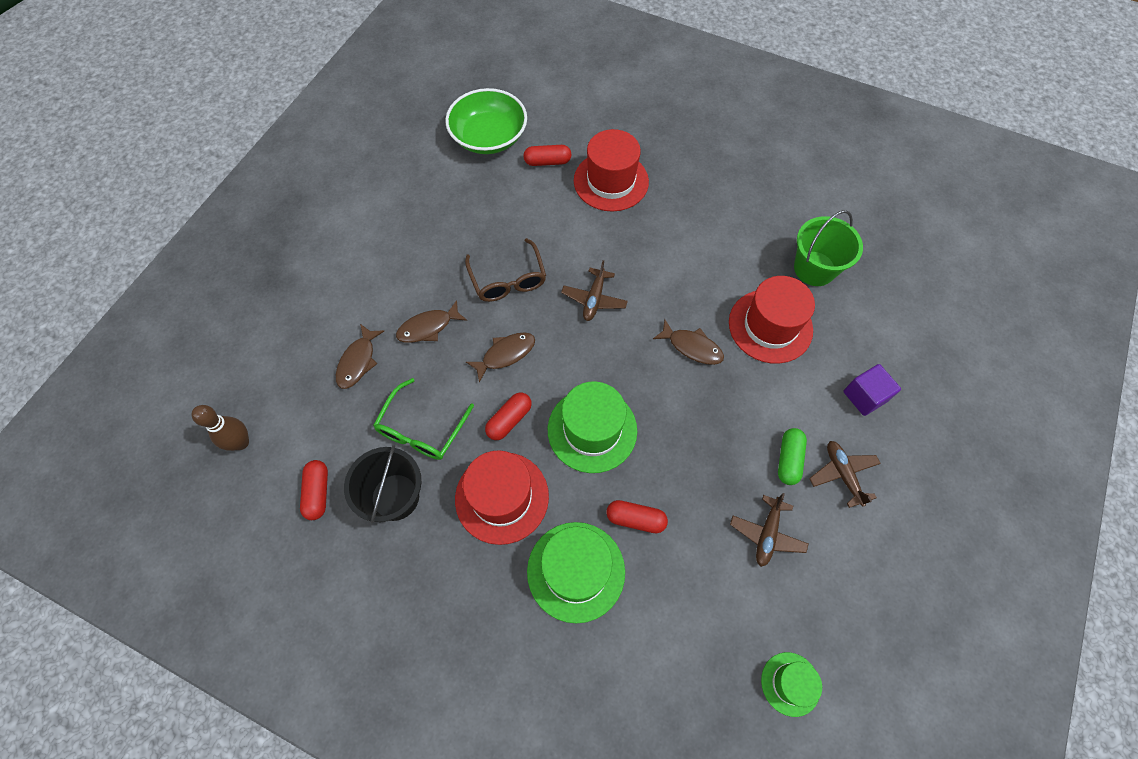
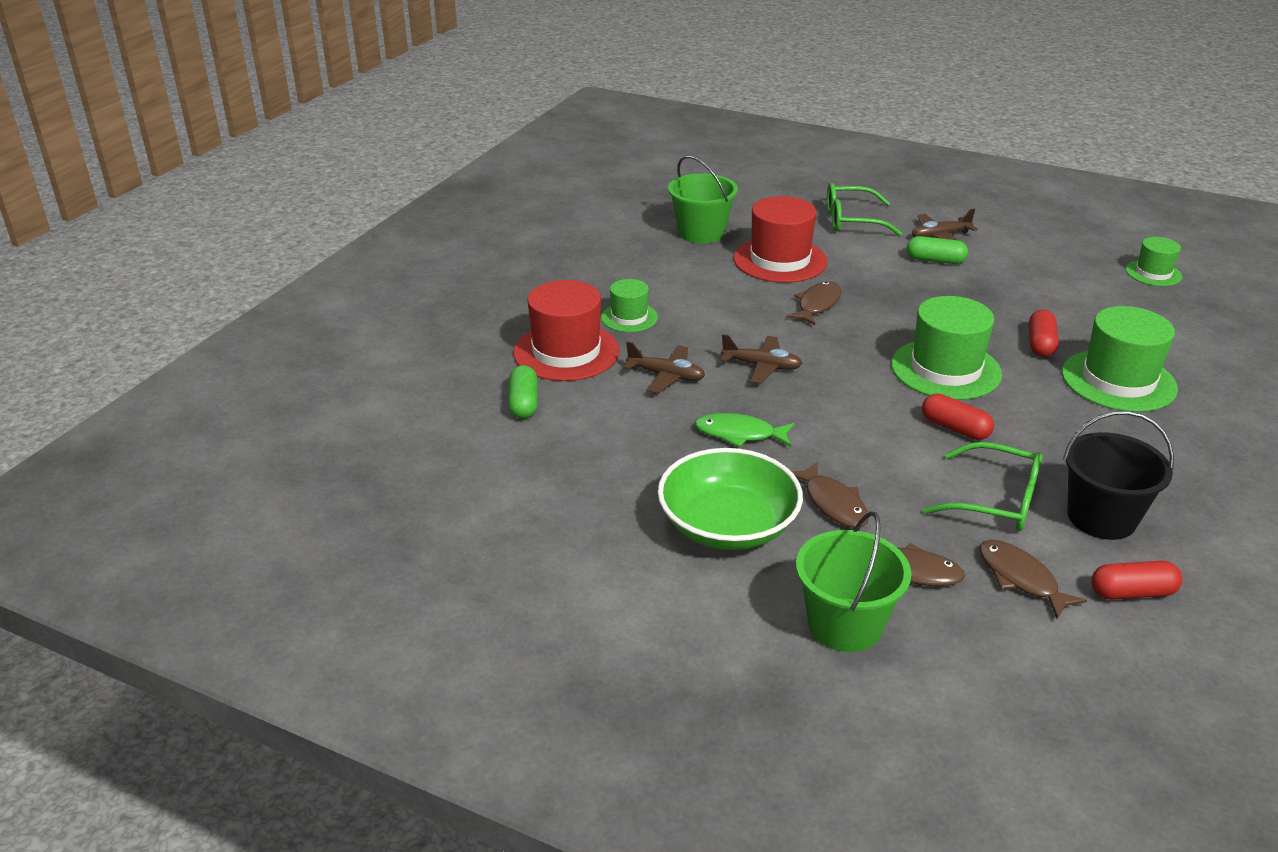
camera: 90 degrees left, 30 degrees down
brown bowling pin [192,405,249,451] -> none
green bowl [445,88,527,154] -> green bowl moved to [658,448,803,550]
red hat [455,450,549,545] -> none
brown glasses [465,238,546,302] -> green fish [695,413,794,447]
brown fish [466,332,535,383] -> brown fish moved to [979,540,1087,619]
red capsule [523,145,571,166] -> green capsule [508,365,538,419]
brown plane [730,493,809,567] -> brown plane moved to [624,342,705,393]
purple cube [843,364,901,416] -> green glasses [827,183,903,236]
none -> green hat [601,279,658,332]
none -> green bucket [796,511,911,652]

